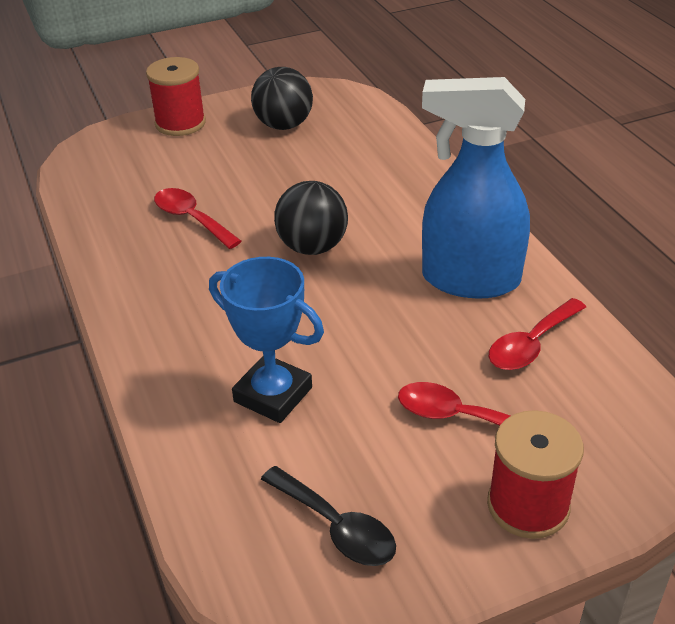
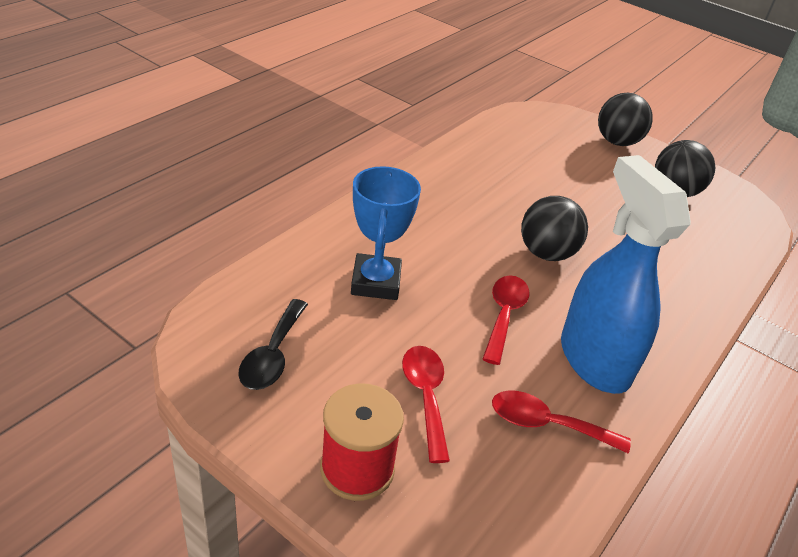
camera: 55 degrees right, 0 degrees up
red spool [146,57,206,136] -> black ball [598,93,653,146]
red spoon [154,188,241,249] -> red spoon moved to [483,275,530,365]

